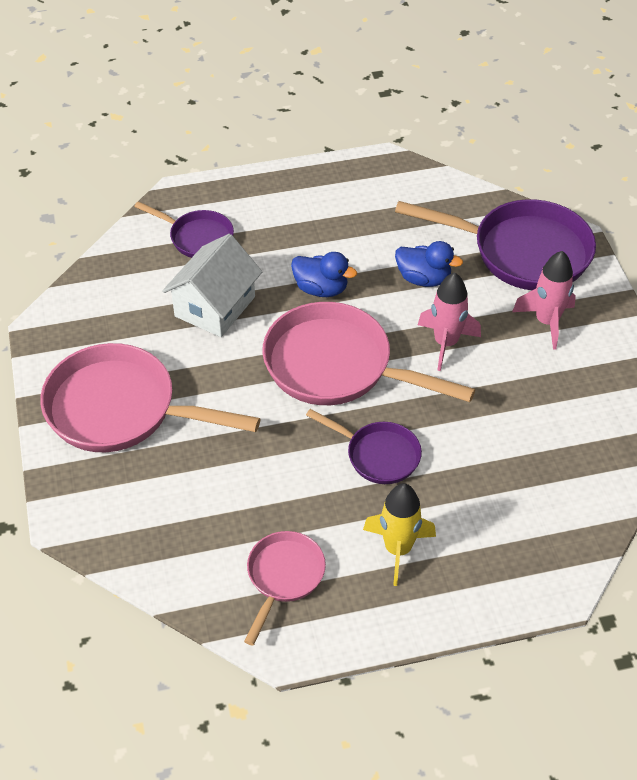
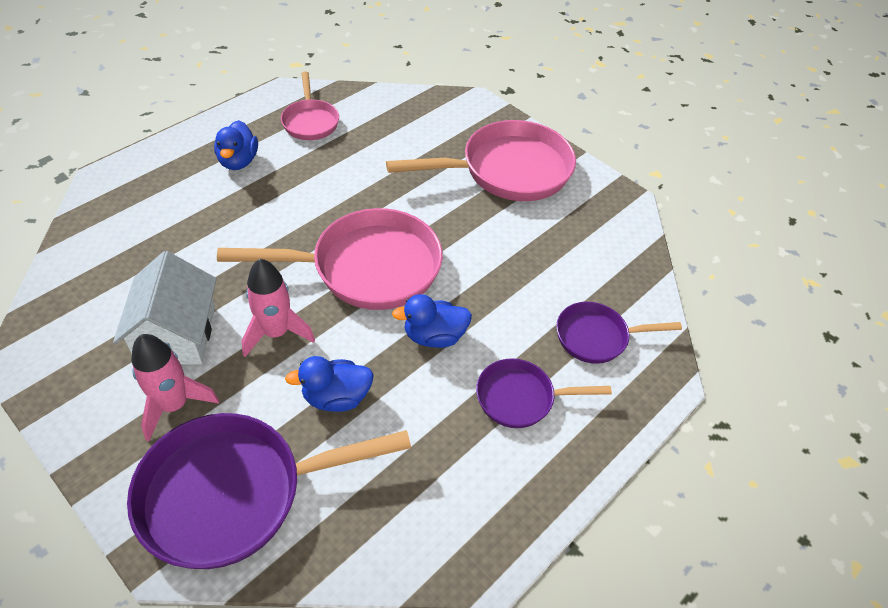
camera: 145 degrees right, 0 degrees up
white house [162,234,262,337] -> white house moved to [113,251,217,365]
purple pan [306,409,422,484] -> purple pan moved to [476,358,612,428]
yellow rocket [363,483,436,586] -> blue duck [214,120,258,170]

